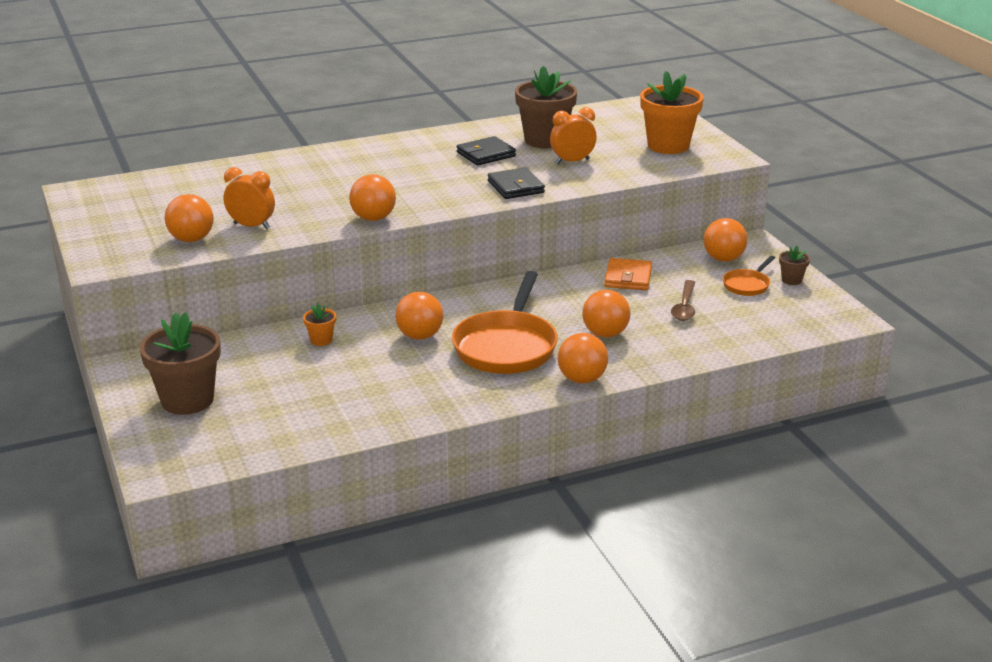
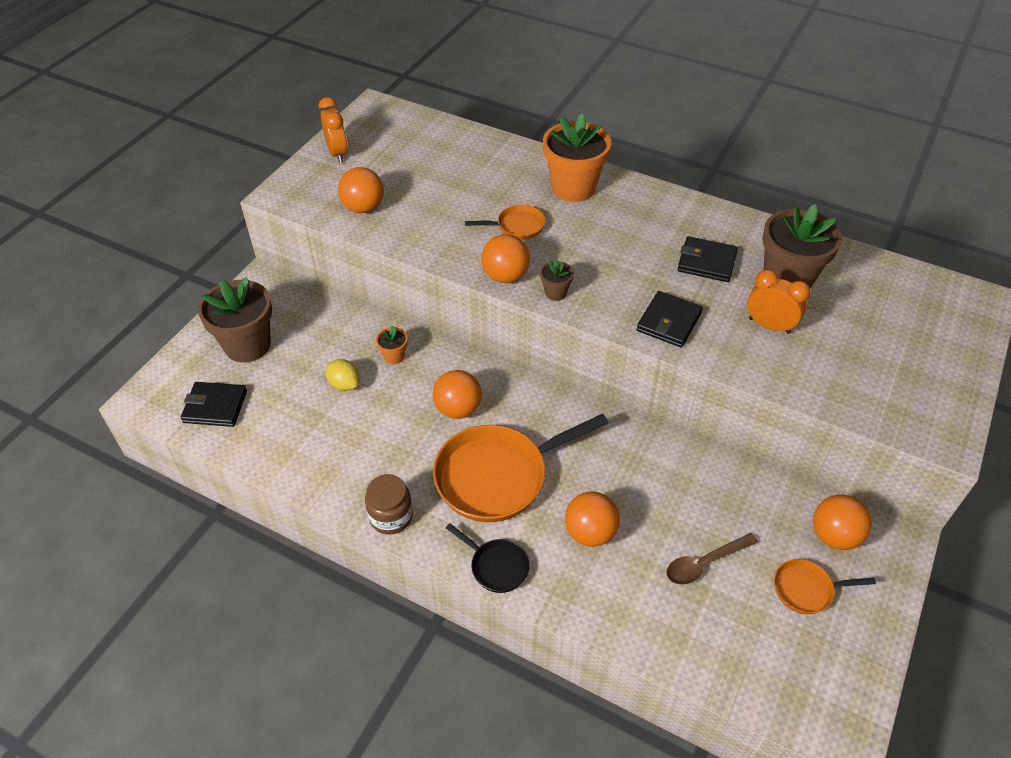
camera: 50 degrees right, 20 degrees up
orange clock [224,167,275,229] -> orange clock moved to [319,97,348,163]
orange ball [558,333,608,384] -> black pan [446,523,530,593]
orange wallet [604,258,652,290] -> none
orange flower pot [640,71,704,154] -> orange flower pot moved to [543,113,611,202]
brown flower pot [779,246,810,285] -> brown flower pot moved to [540,259,574,301]
none -> black wallet [181,382,247,427]
none -> yellow lemon [326,359,360,391]
none -> brown jar [365,474,413,535]
none -> orange pan [465,205,546,239]

